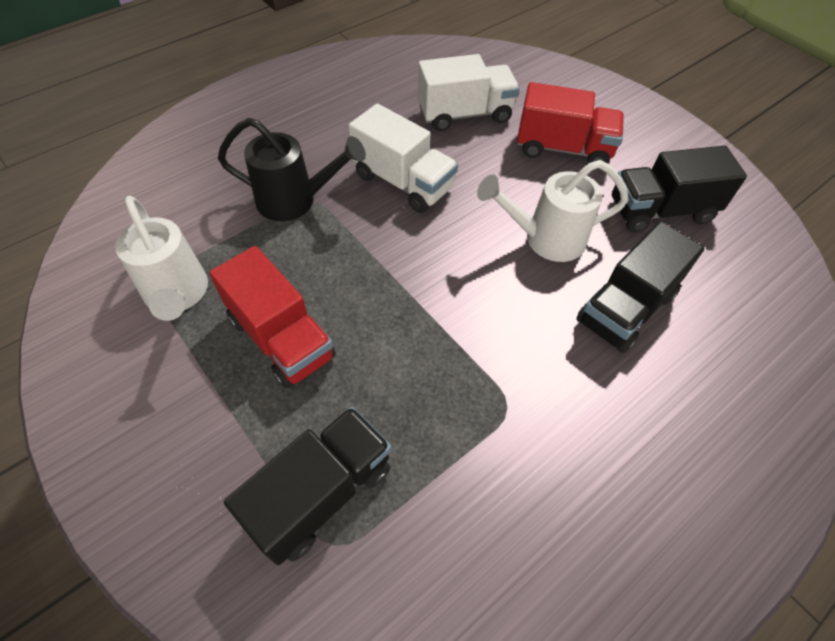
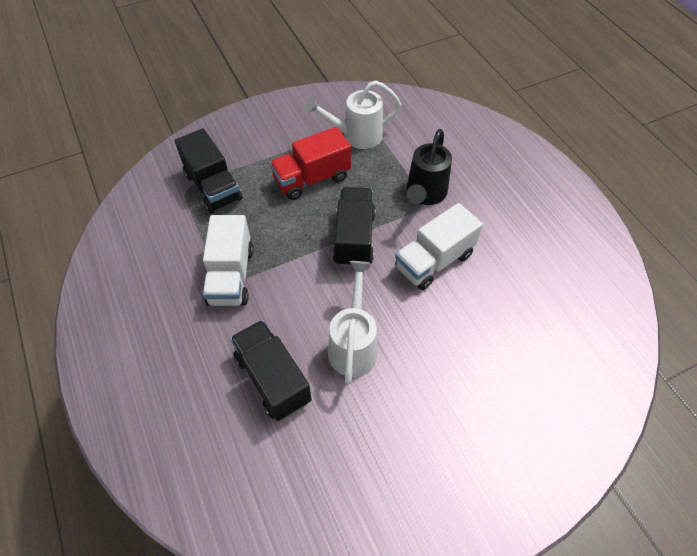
camera: 105 degrees right, 0 degrees up
white truck [418,54,520,131] -> white truck moved to [203,215,254,306]
red truck [517,82,624,169] -> none
black truck [612,146,747,232] -> black truck moved to [333,187,376,267]

